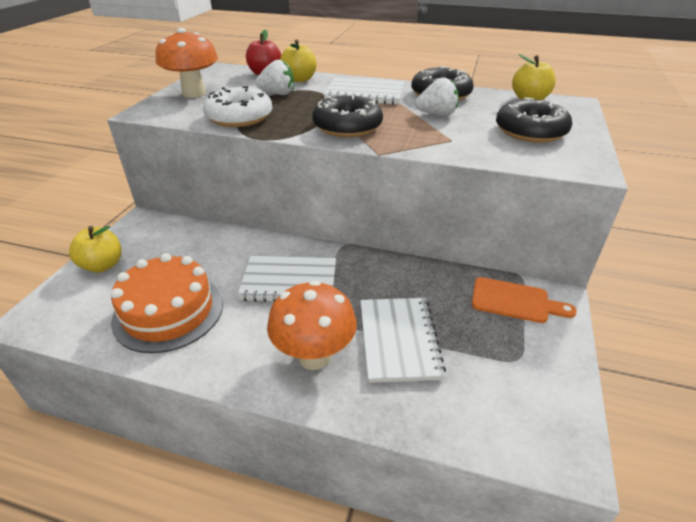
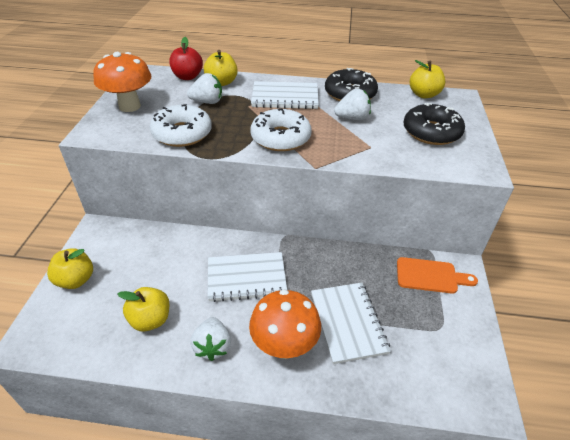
camera: 10 degrees left, 5 degrees up
orange cake [111,253,223,353] -> yellow apple [118,287,169,331]
black donut [312,94,383,137] -> white donut [250,108,312,151]
none -> white strawberry [191,317,231,361]

